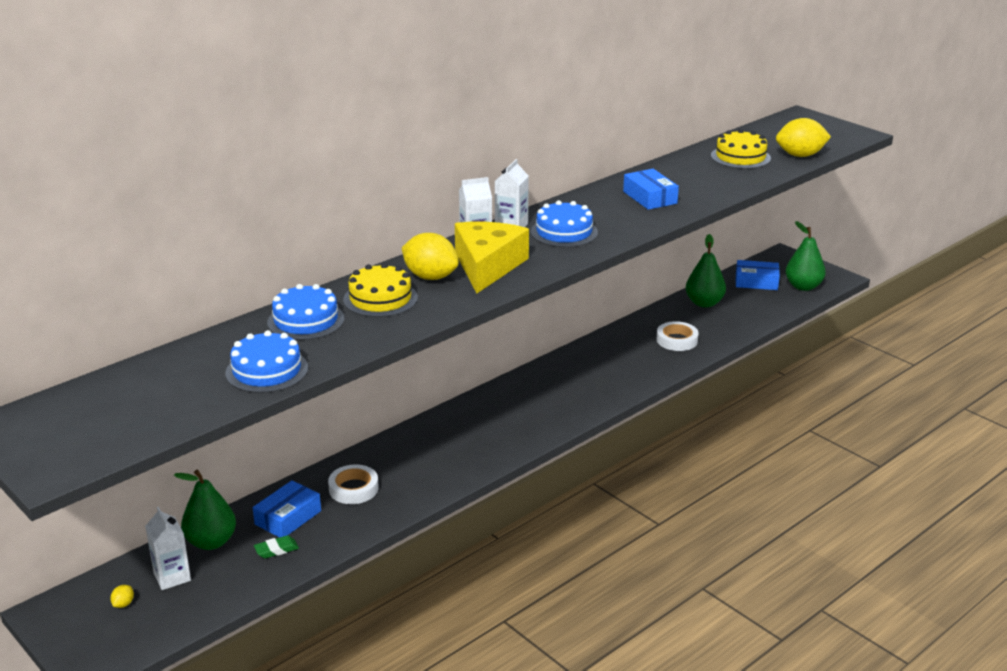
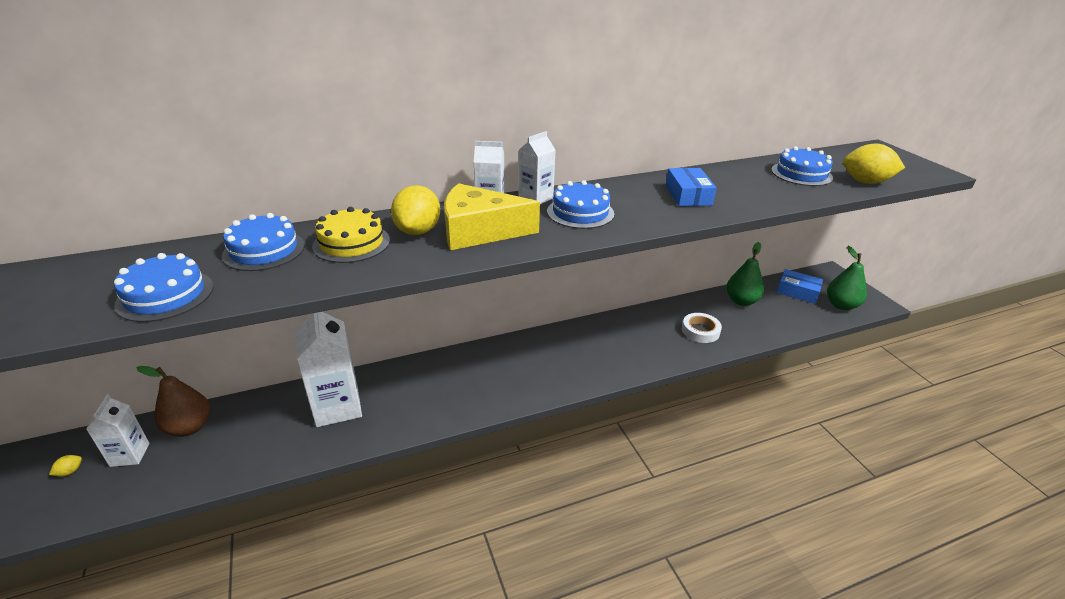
camera: 20 degrees right, 5 degrees up
green pear [174,470,236,550] -> brown pear [137,366,210,437]
blue box [253,480,321,538] -> none
green eraser [254,535,299,558] -> none
white tape [328,465,379,504] -> white carton [296,312,362,427]
yellow lemon [402,233,459,280] -> yellow lemon turned 45 degrees clockwise [391,185,440,235]
yellow cheese [455,222,529,293] -> yellow cheese turned 120 degrees counterclockwise [444,183,540,250]
yellow cake [711,129,771,169] -> blue cake [771,146,833,186]

